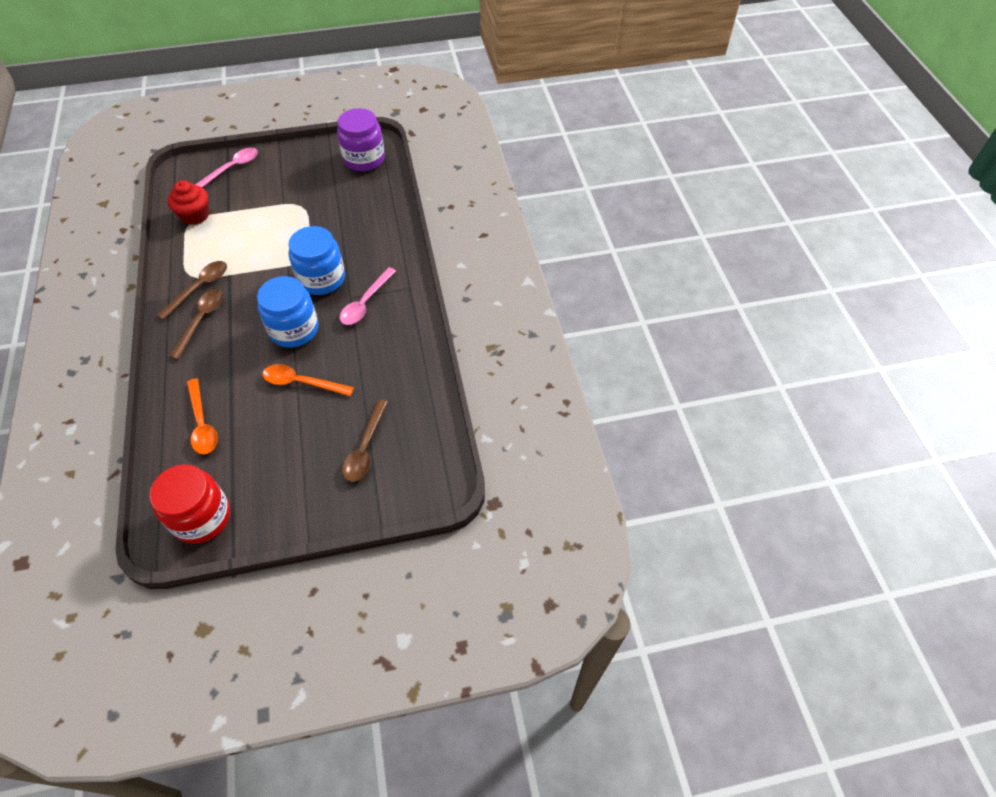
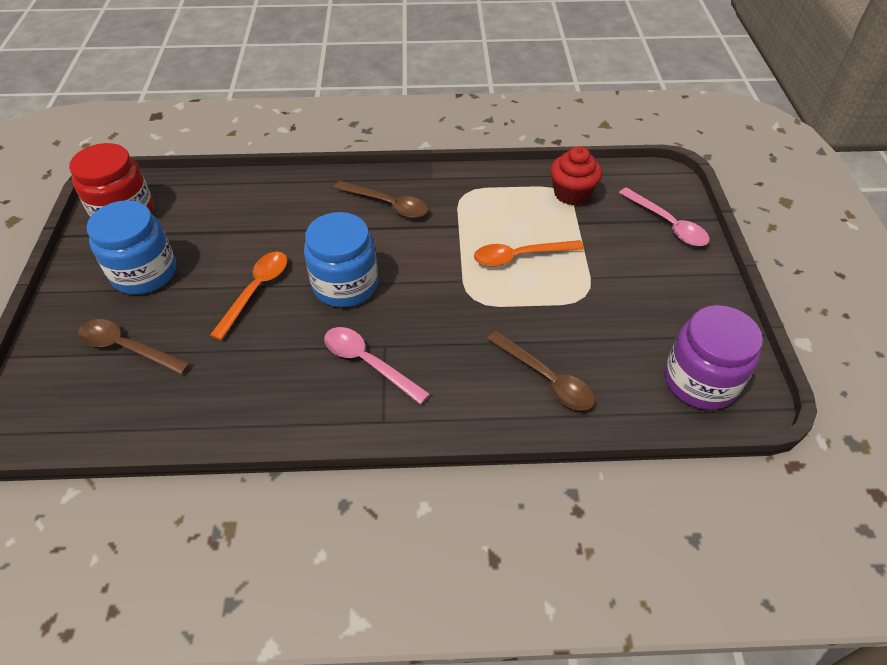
camera: 100 degrees right, 5 degrees down
brown spoon [157,261,227,320] -> brown spoon moved to [487,331,595,411]
orange spoon [187,378,218,454] -> orange spoon moved to [474,240,584,267]
blue jar [288,226,345,295] -> blue jar moved to [86,200,176,295]

